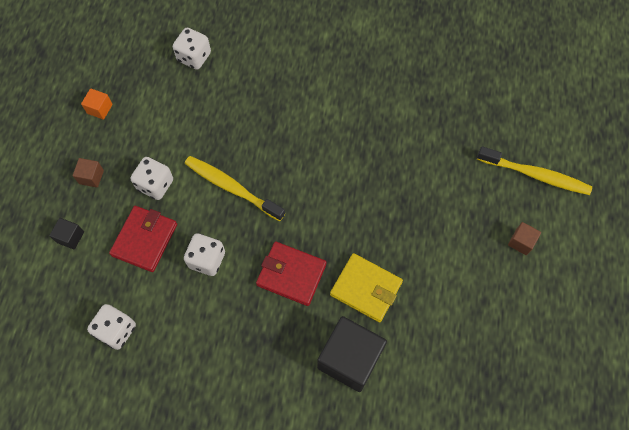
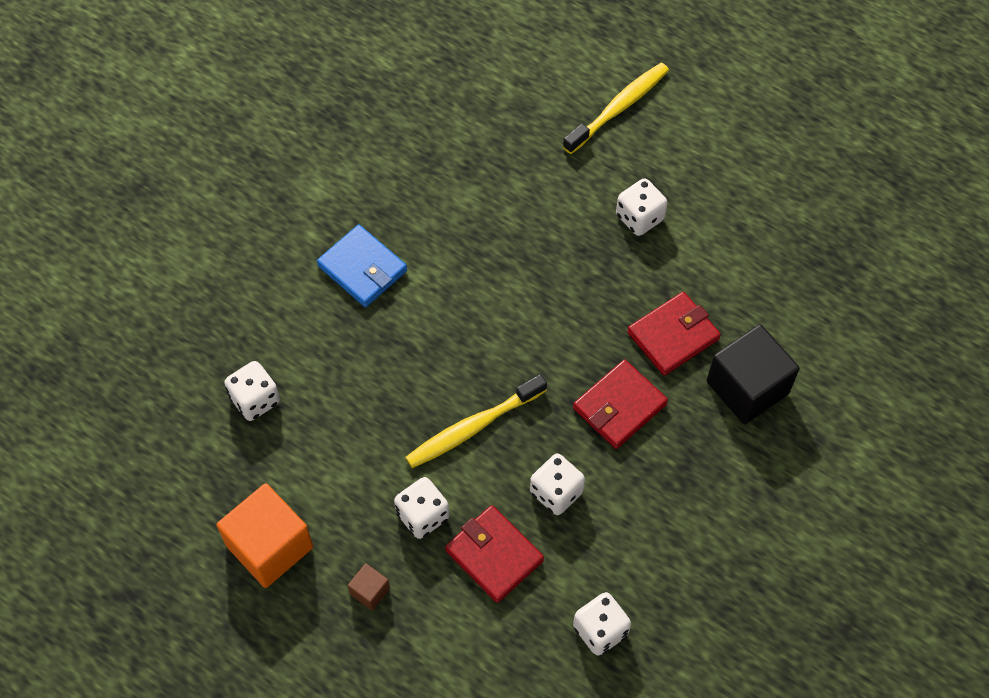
camera: 65 degrees left, 5 degrees down
black cube [49,218,84,250] -> none
orange cube [81,88,113,120] -> orange cube [216,483,313,588], size x2.20
yellow wallet [330,253,403,322] -> red wallet [627,292,721,376]
brown cube [508,222,541,255] -> none
none -> blue wallet [317,225,407,307]
none -> white dice [616,178,668,236]

